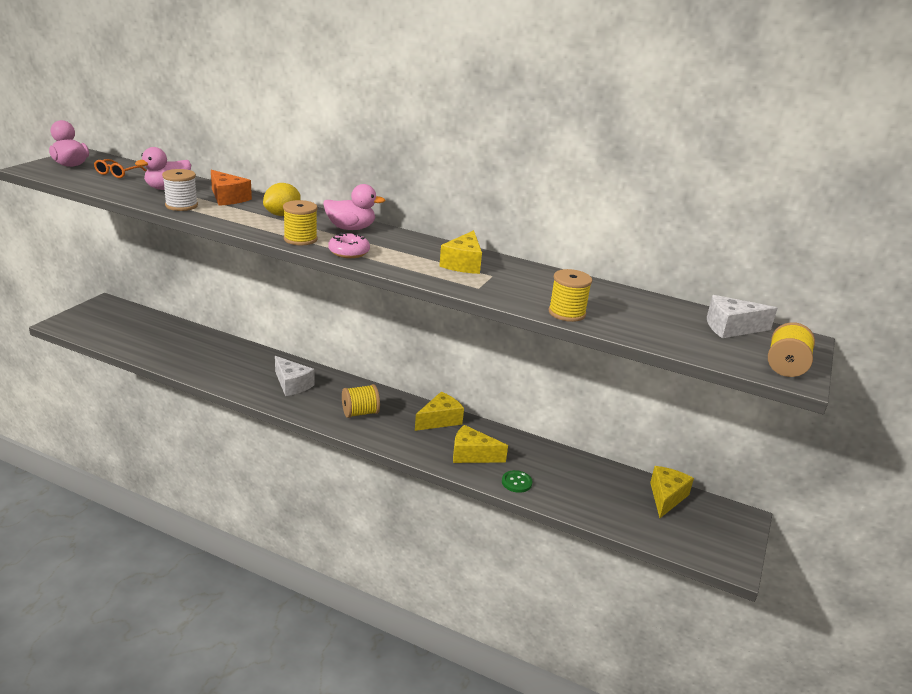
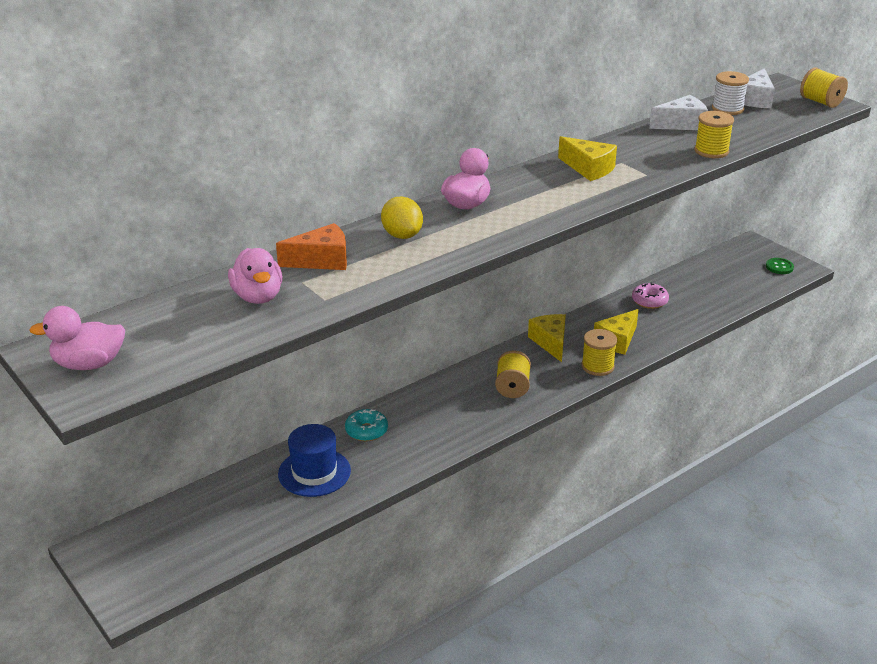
camera: 60 degrees left, 5 degrees up
orange glasses [94,159,147,178] -> none
white spool [162,169,198,211] -> white spool moved to [712,71,749,115]
white cheese [275,356,315,396] -> white cheese moved to [649,95,708,130]
yellow spool [283,200,317,245] -> yellow spool moved to [582,329,617,376]
pink donut [328,233,370,258] -> pink donut moved to [632,283,669,309]
green button [502,470,533,493] -> green button moved to [766,258,794,274]
yellow cheese [650,466,694,518] -> none
none -> blue hat [278,424,351,497]
none -> turquoise donut [345,409,388,441]

